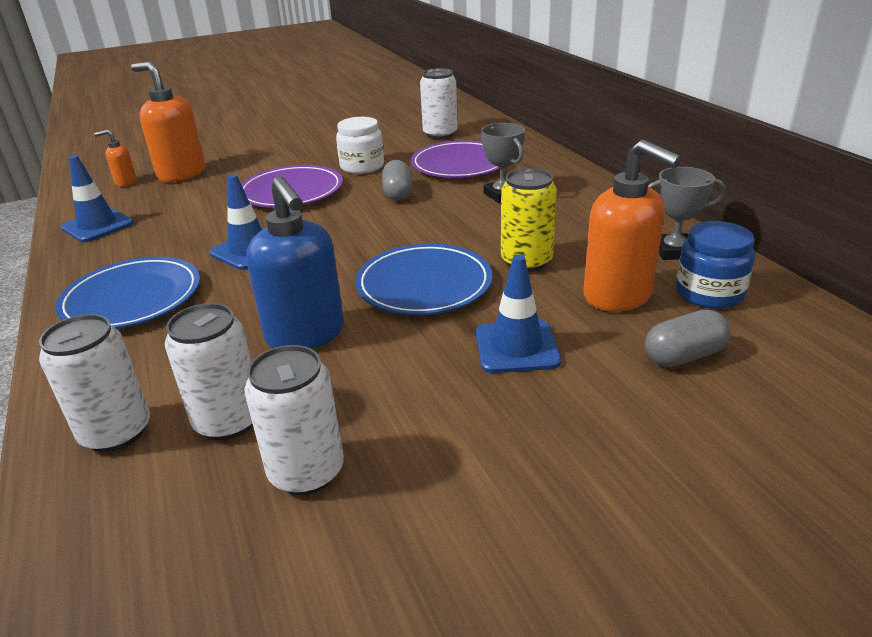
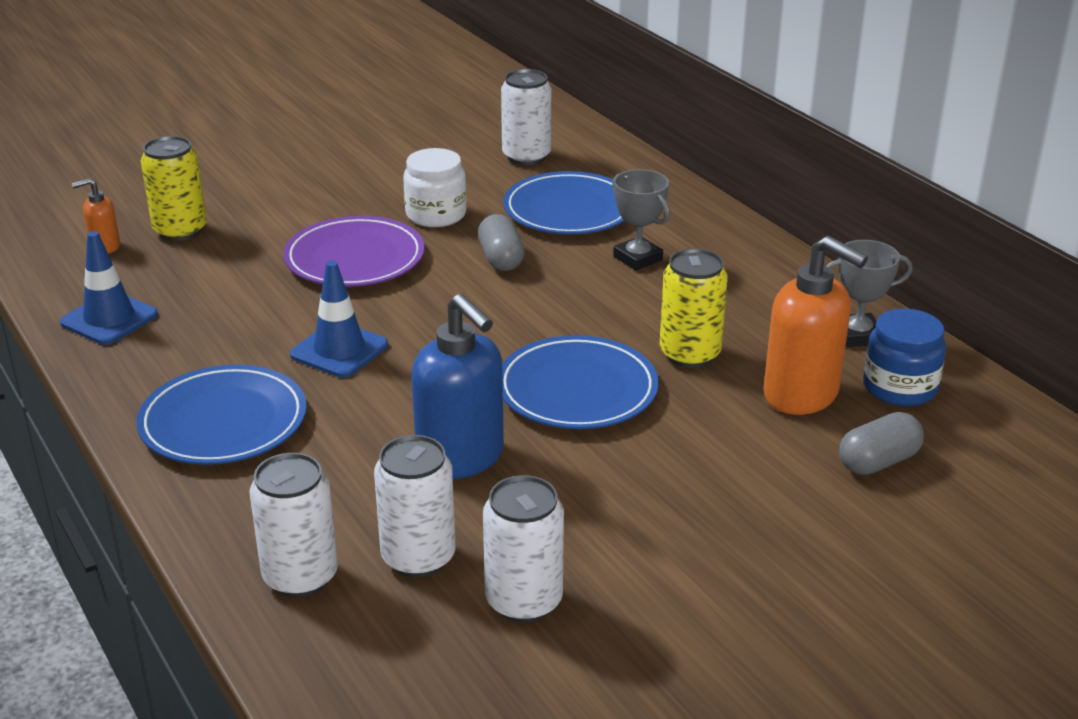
camera: 10 degrees left, 0 degrees up
orange soap dispenser [131,61,206,182] -> yellow can [141,136,207,241]
purple plate [411,140,500,178] -> blue plate [503,171,625,235]
blue traffic cone [476,255,561,373] -> none

